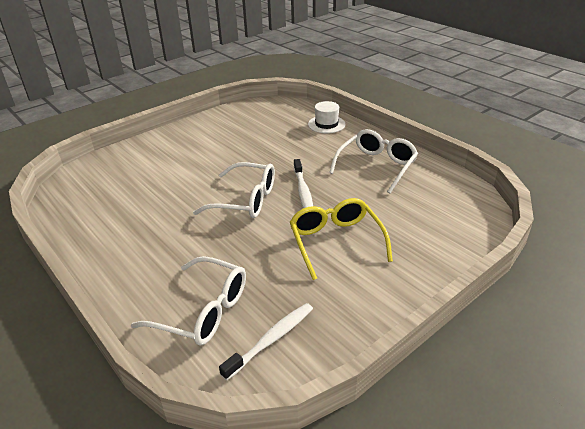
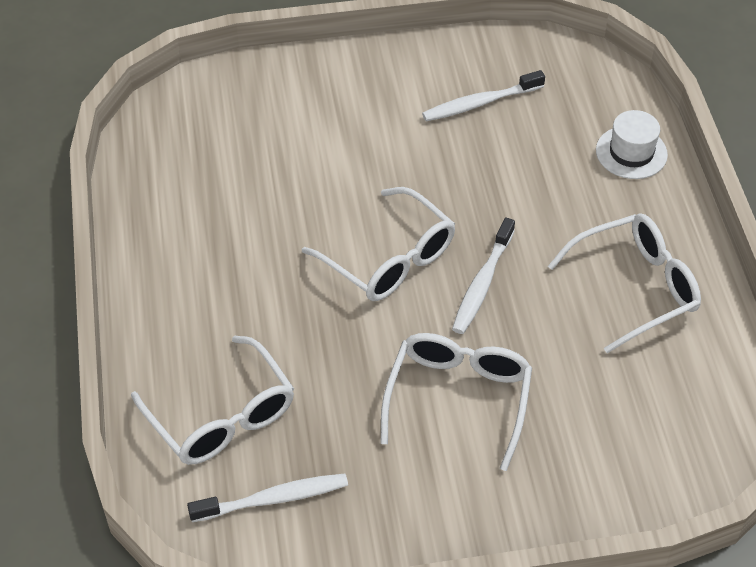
camera: 30 degrees right, 15 degrees up
yellow glasses [290,198,393,280] -> white glasses [380,333,532,471]
none -> white toothbrush [422,70,545,121]

